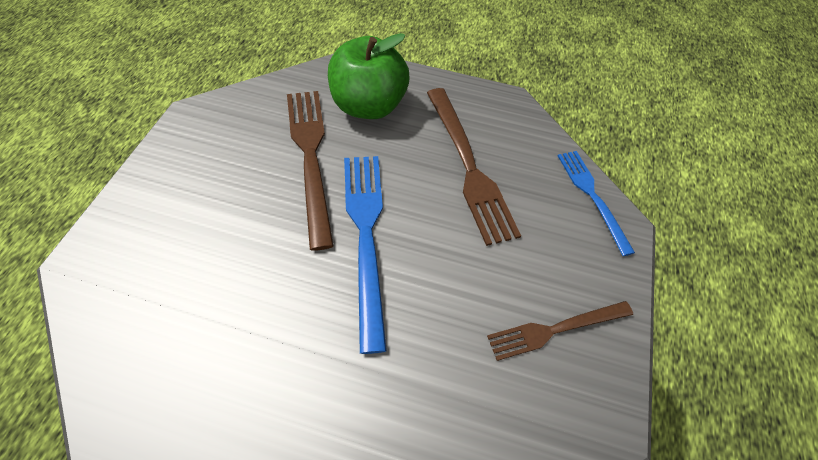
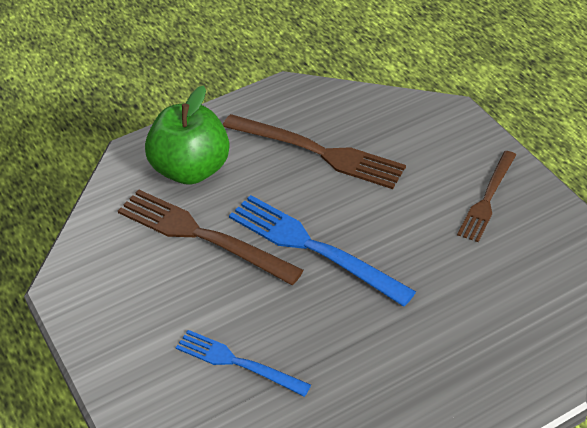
camera: 40 degrees left, 10 degrees down
blue fork [558,151,635,256] -> blue fork moved to [176,330,311,397]

